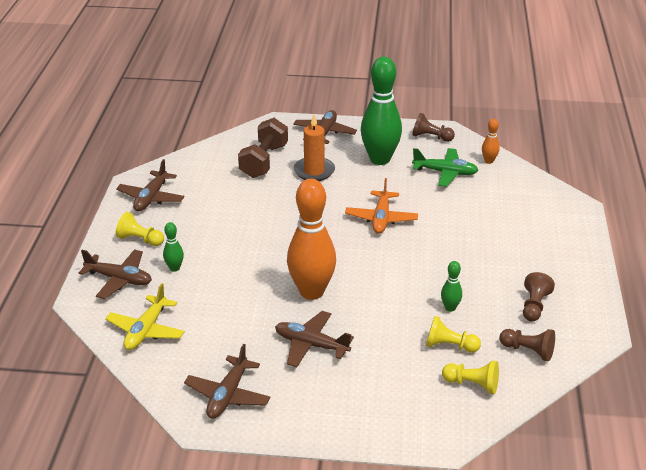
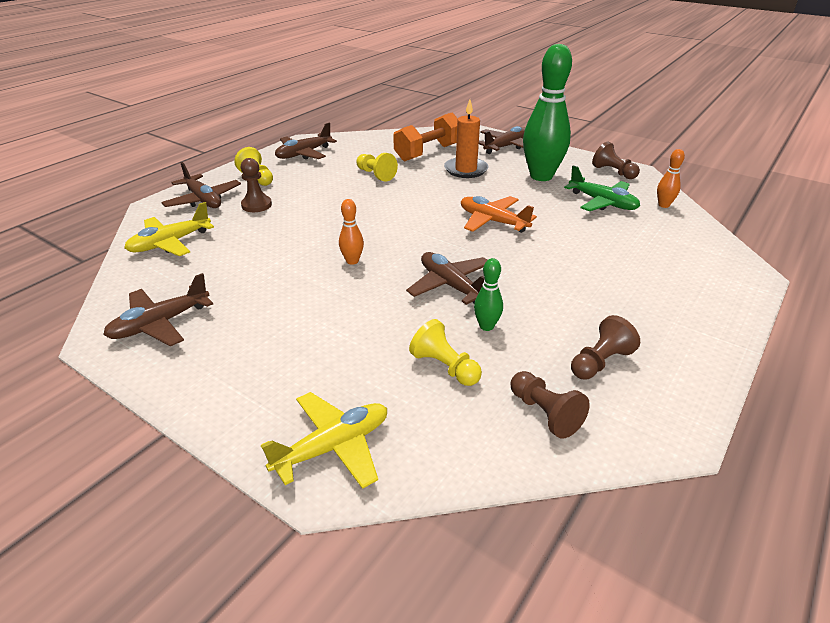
camera: 30 degrees right, 0 degrees up
green bowling pin [163,222,184,272] -> brown pawn [241,158,272,212]
brown dumbbell [238,118,288,178] -> orange dumbbell [393,113,458,162]
brown plane [275,311,354,367] -> brown plane moved to [406,252,487,305]
orange bowling pin [287,179,336,300] -> orange bowling pin [339,199,364,265], size x0.43
orange plane [345,178,418,234] -> orange plane turned 90 degrees clockwise [461,196,537,233]
yellow pawn [442,361,499,394] -> yellow pawn moved to [356,153,398,182]
none -> yellow plane [261,392,387,489]

